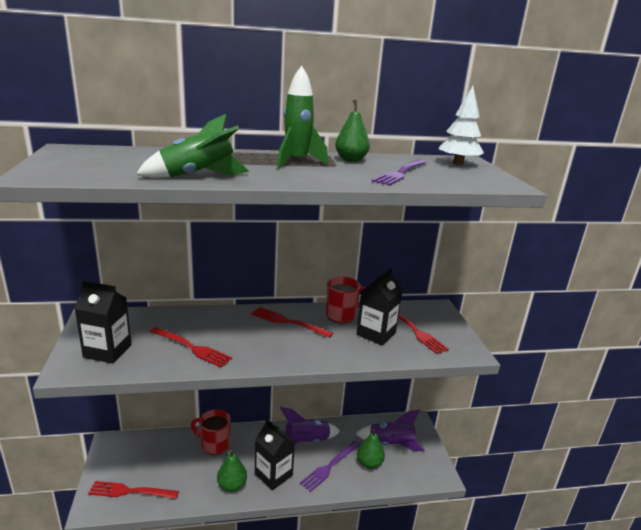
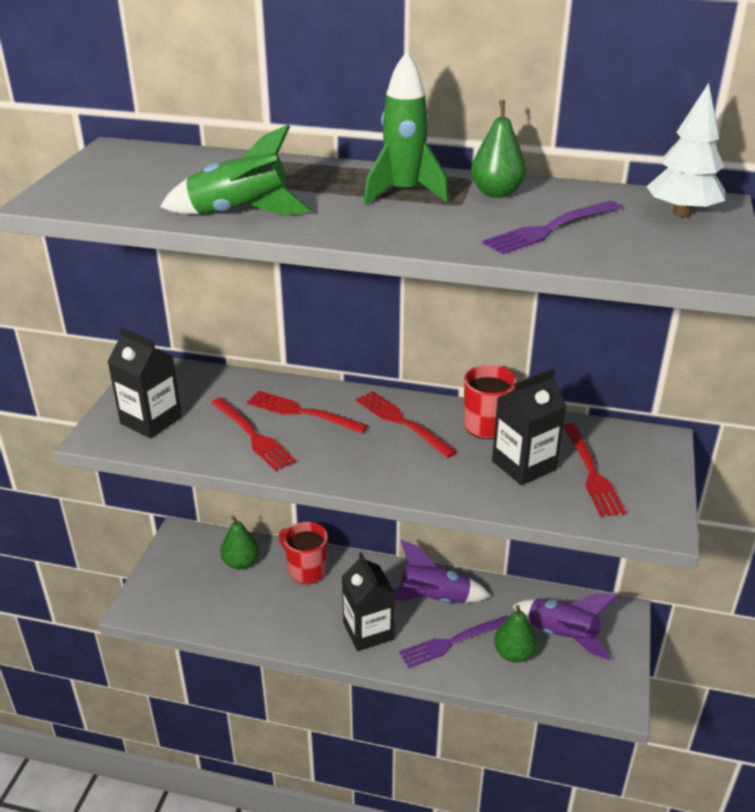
camera: 25 degrees right, 10 degrees up
red fork [88,481,179,499] -> red fork moved to [247,391,368,434]
green pear [217,450,247,492] -> green pear moved to [220,516,259,569]

